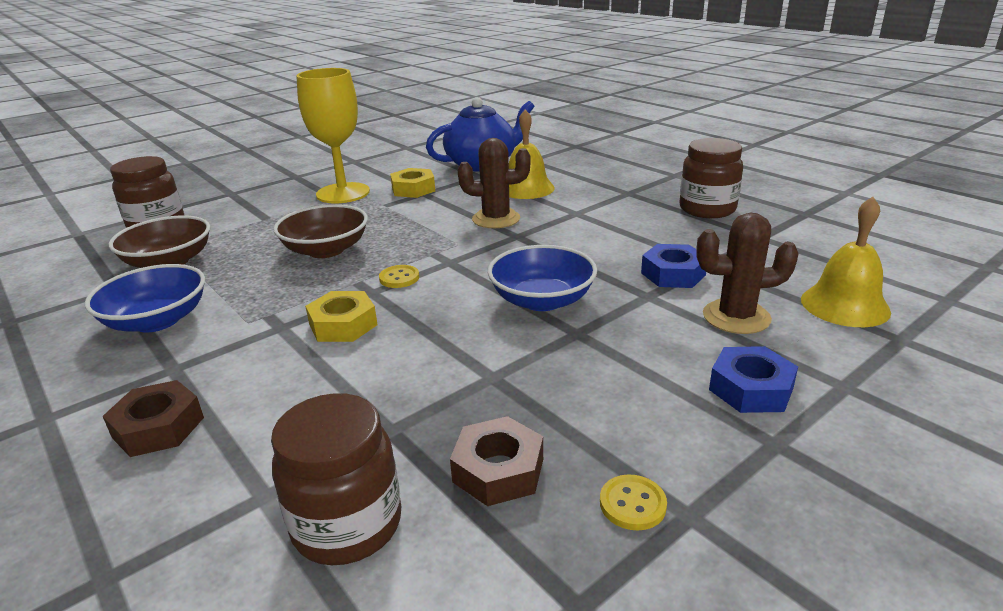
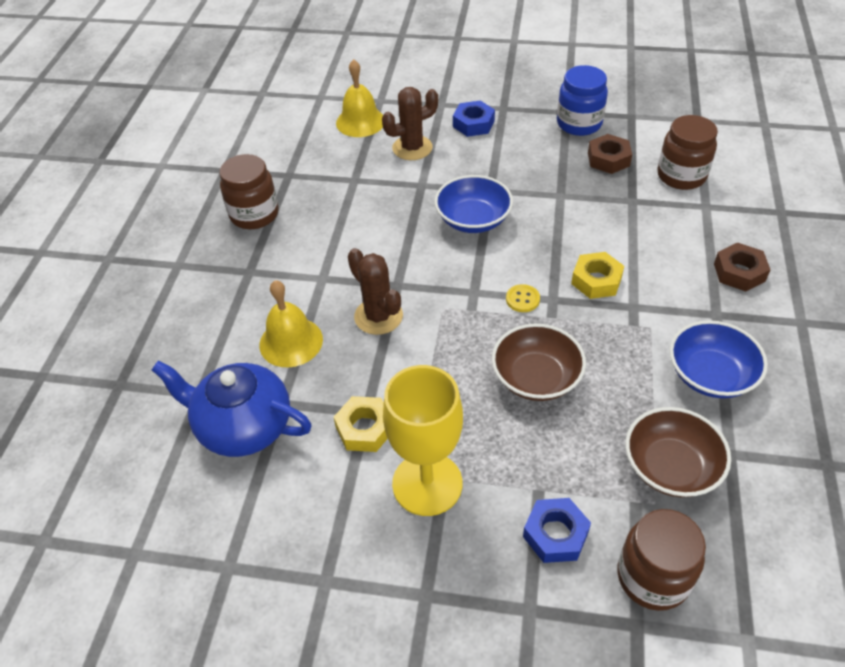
camera: 130 degrees left, 20 degrees up
yellow button [600,475,667,531] -> blue jar [557,65,608,136]
blue nut [641,244,706,288] -> blue nut moved to [523,498,591,563]
brown cactus [696,213,799,334] -> brown cactus turned 75 degrees counterclockwise [382,87,438,160]

